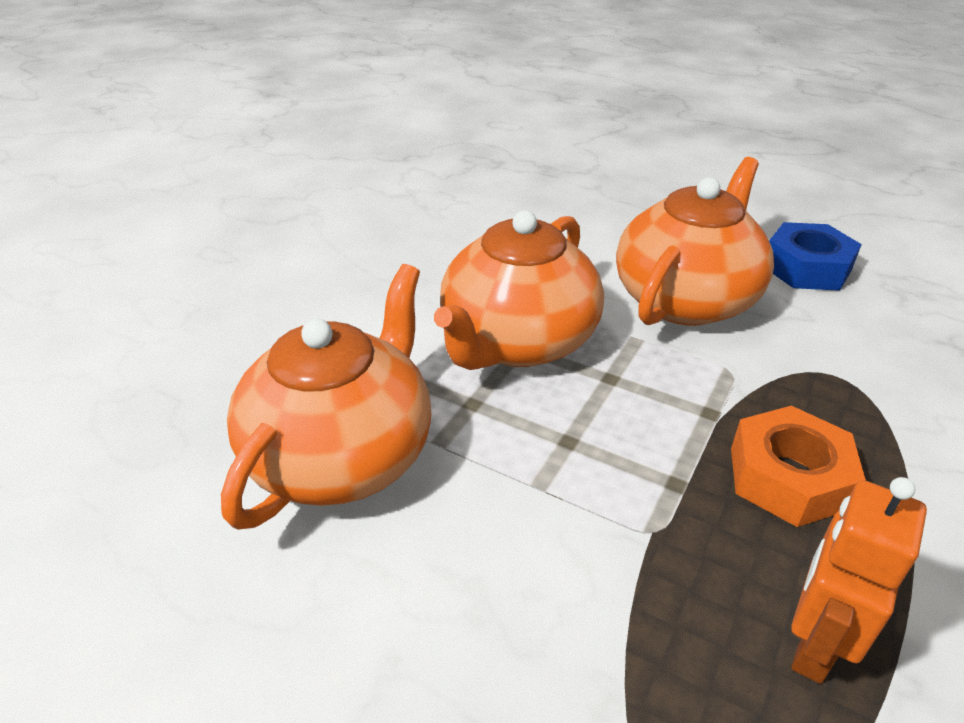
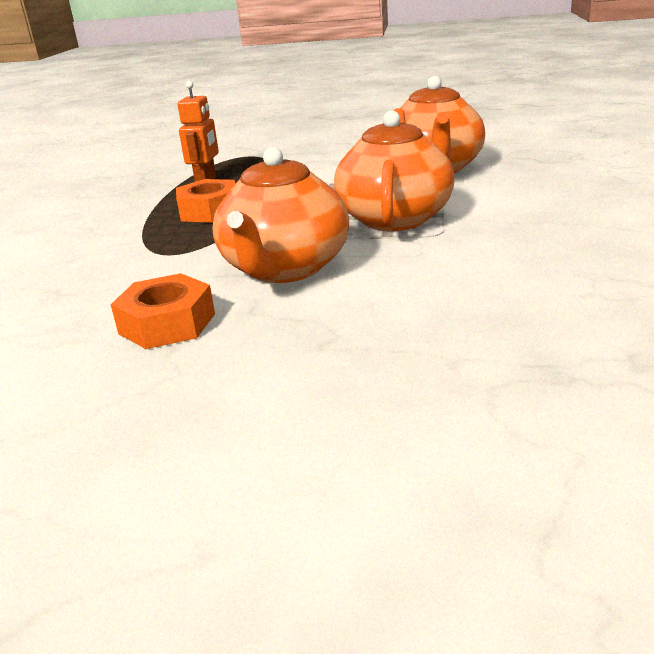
camera: 160 degrees right, 10 degrees down
blue nut [769,222,862,291] -> orange nut [111,273,215,349]

